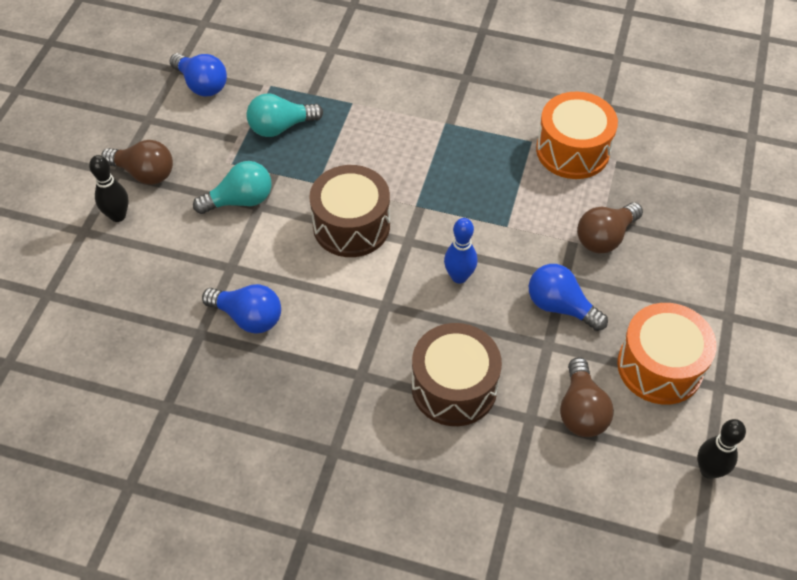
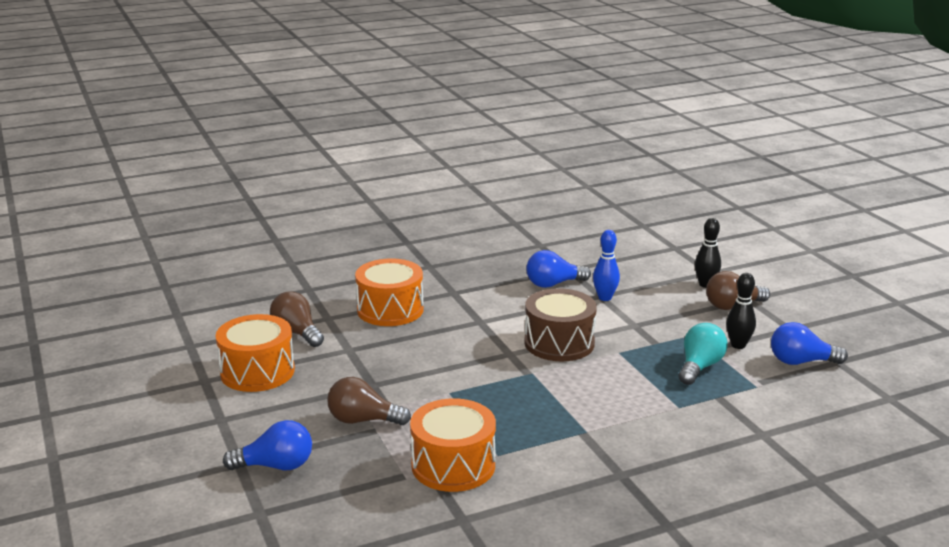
camera: 140 degrees right, 30 degrees down
turquoise light bulb [193,161,272,214] -> none
brown drum [412,323,502,426] -> orange drum [355,258,424,326]
blue bowling pin [444,218,477,283] -> blue bowling pin moved to [593,230,620,301]
blue light bulb [529,264,608,331] -> blue light bulb moved to [223,420,312,470]
brown light bulb [577,202,643,253] -> brown light bulb turned 90 degrees counterclockwise [327,377,411,425]
black bowling pin [697,419,746,479] -> black bowling pin moved to [726,273,756,349]

